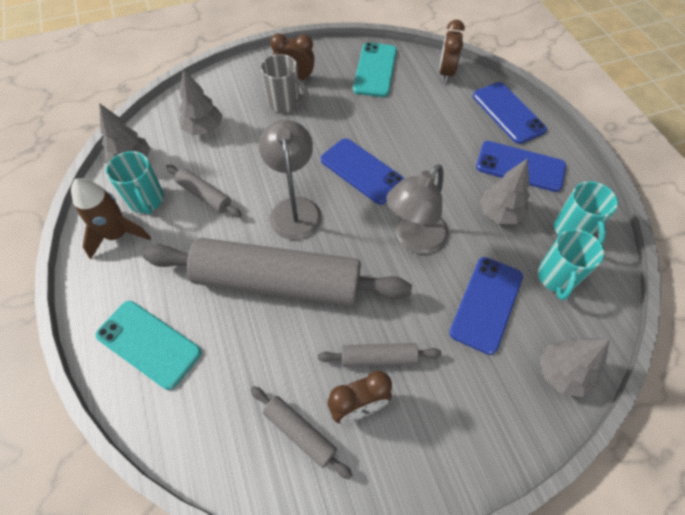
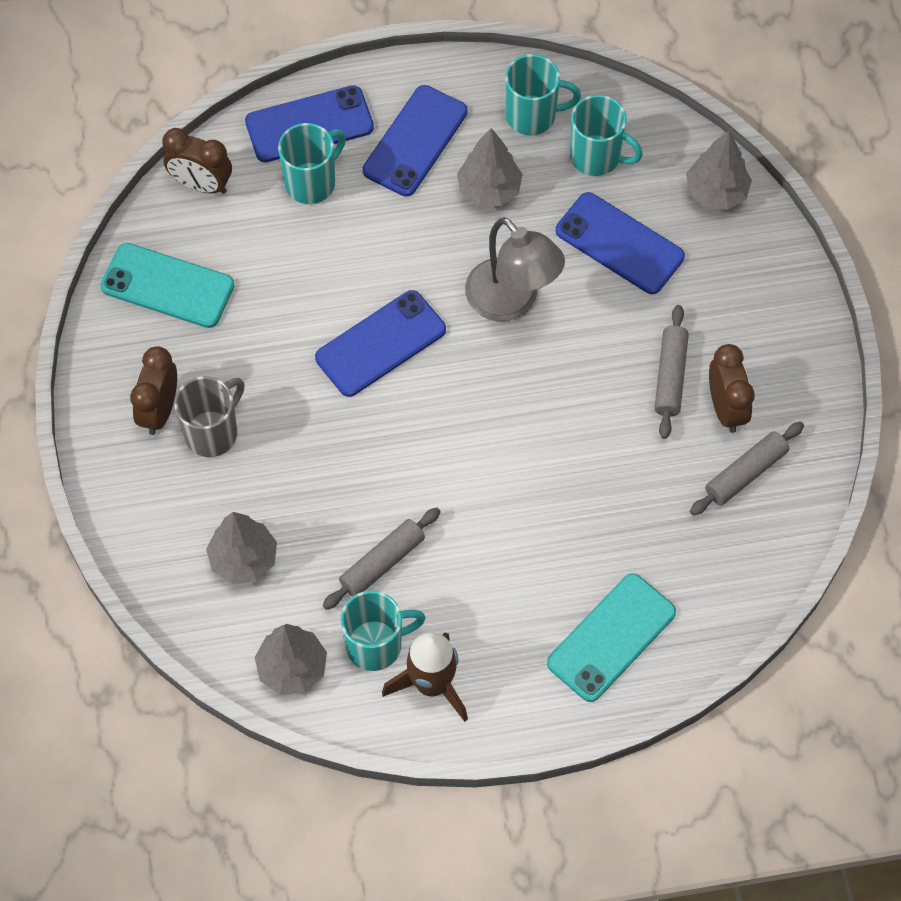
camera: 80 degrees left, 5 degrees up
grey rolling pin [143,238,412,306] -> none
grey lamp [259,120,322,240] -> none
none -> turquoise mug [278,123,346,204]

